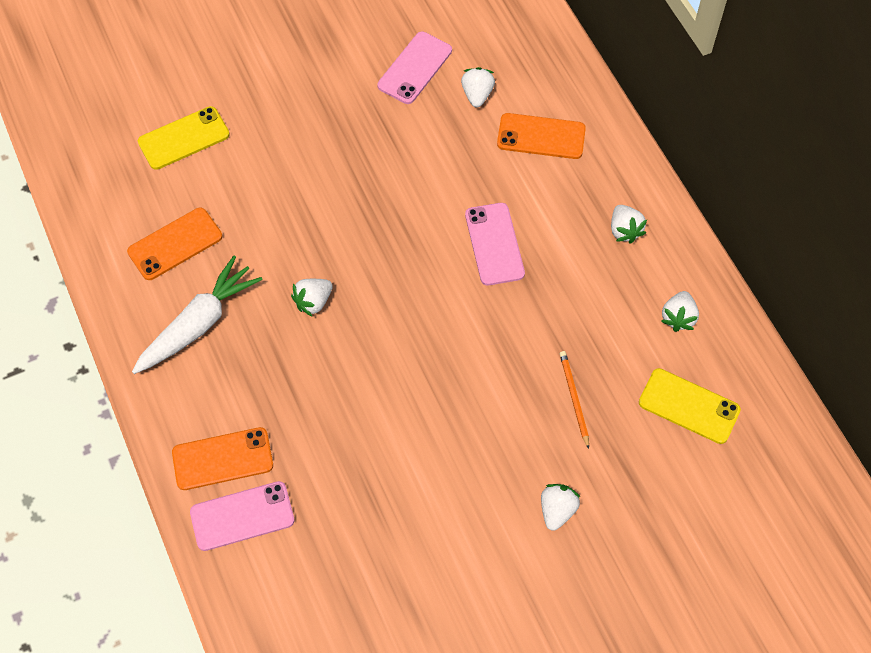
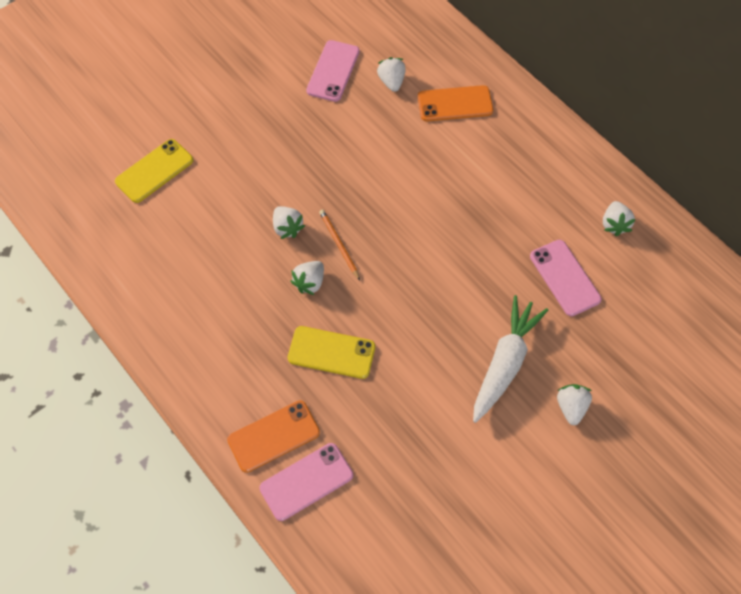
camera: 15 degrees left, 0 degrees up
orange phone [127,208,222,280] -> none
white carrot [132,256,263,374] -> white carrot moved to [473,295,548,423]
pink phone [465,203,525,285] -> pink phone moved to [530,240,602,316]
orange pencil [560,351,589,449] -> orange pencil moved to [319,209,360,280]
white strawberry [611,205,647,244] -> white strawberry moved to [273,206,305,239]
yellow phone [639,368,741,444] -> yellow phone moved to [288,326,375,379]

